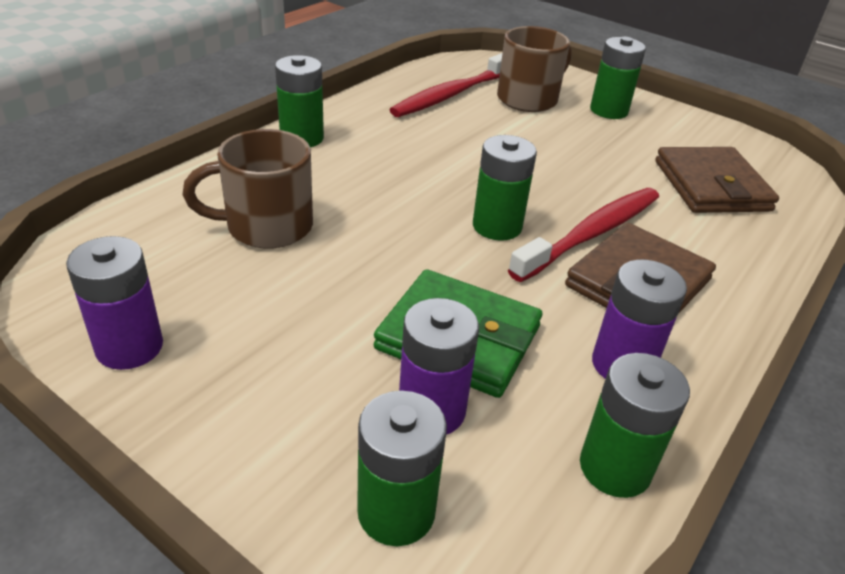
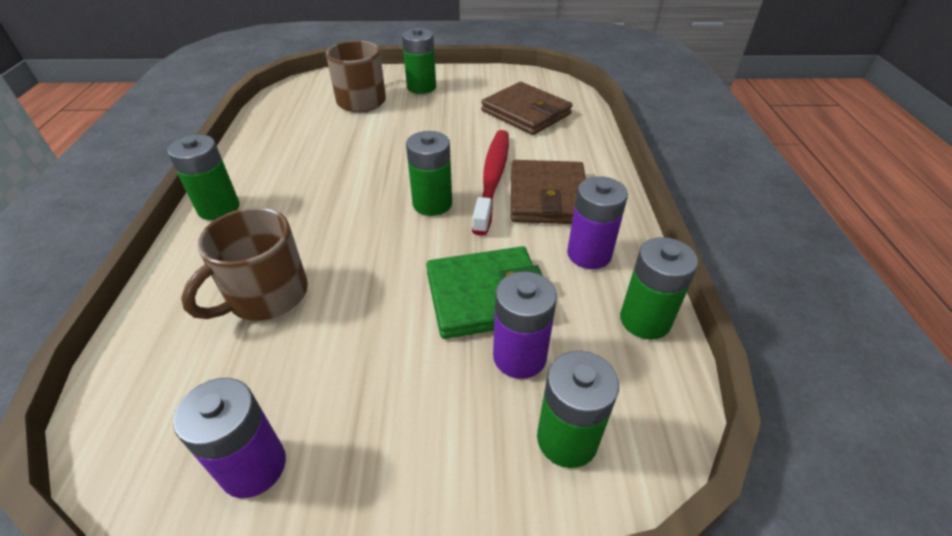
camera: 35 degrees left, 5 degrees up
red toothbrush [390,53,502,117] -> none

